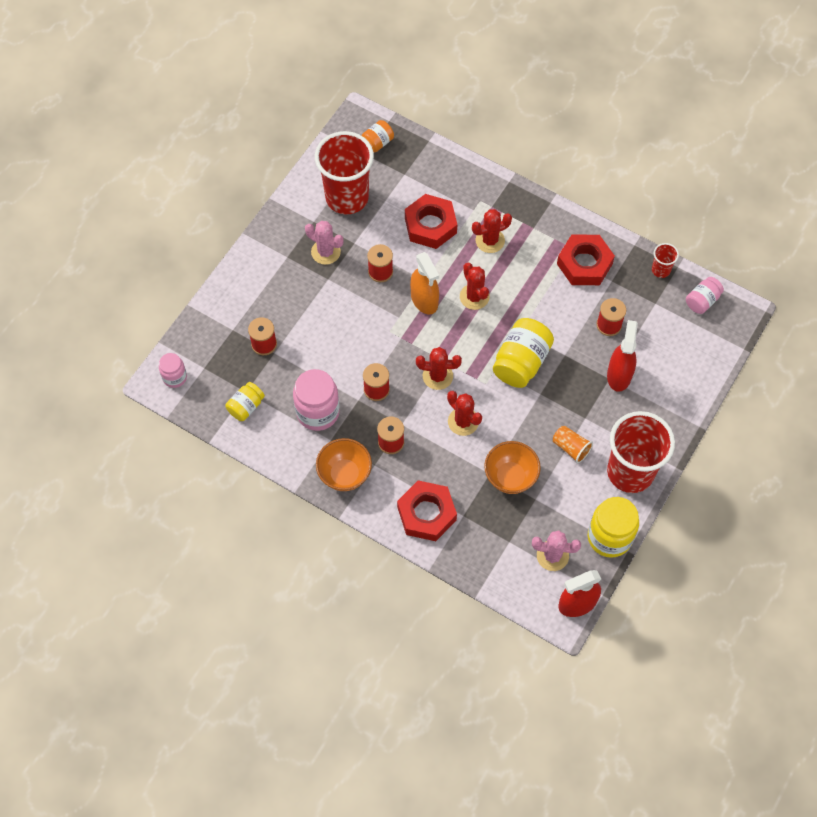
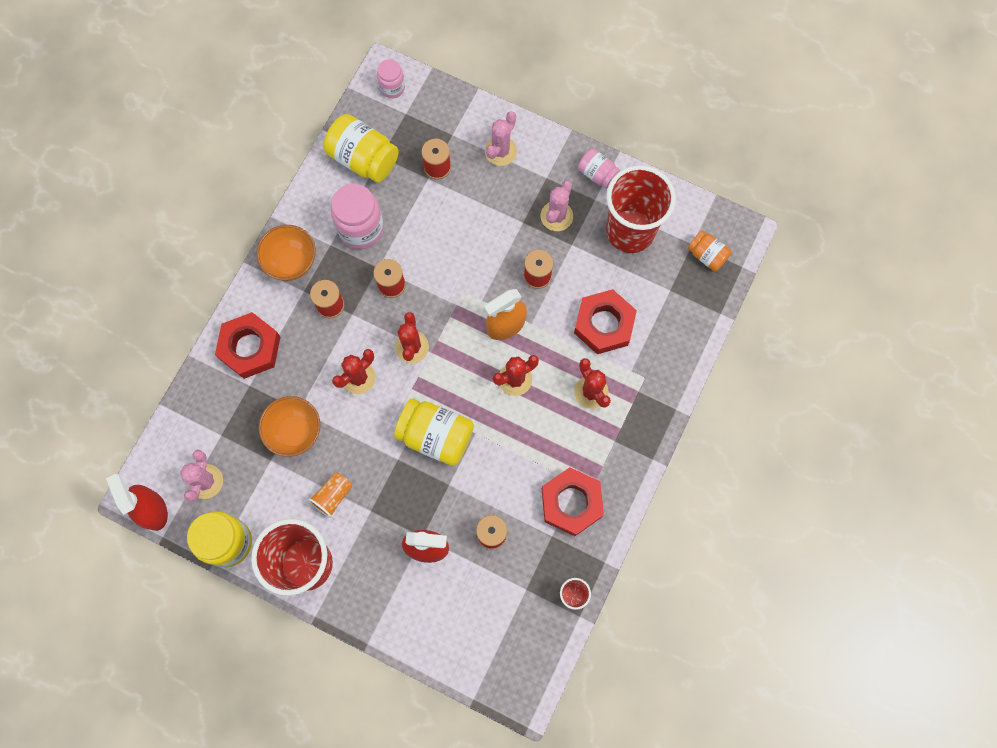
camera: 85 degrees right, 10 degrees up
yellow jar [225,382,265,421] -> yellow jar [323,114,399,182], size x1.75
pink jar [686,277,724,314] -> pink jar moved to [578,149,620,189]
none -> pink cactus [485,111,517,166]

